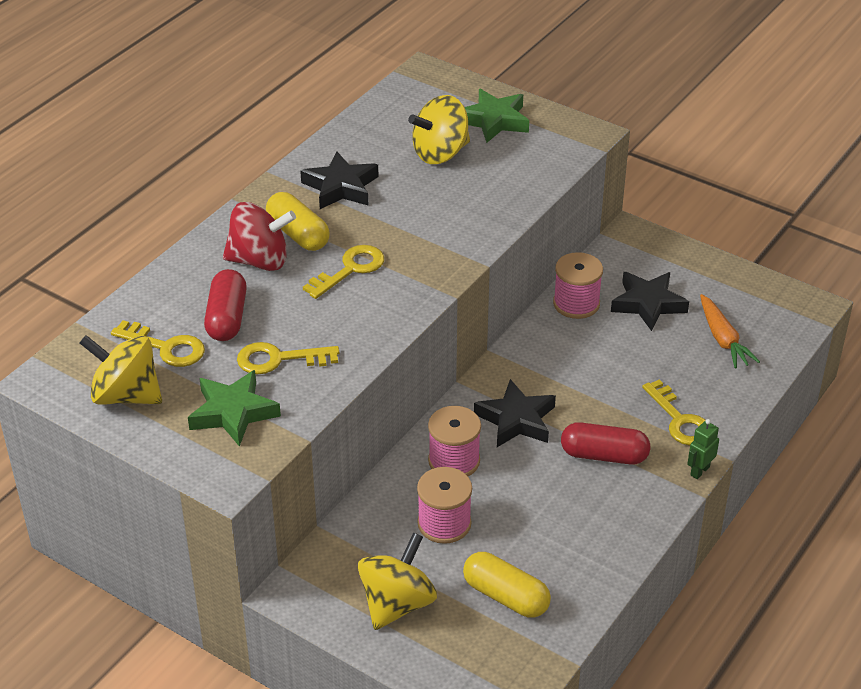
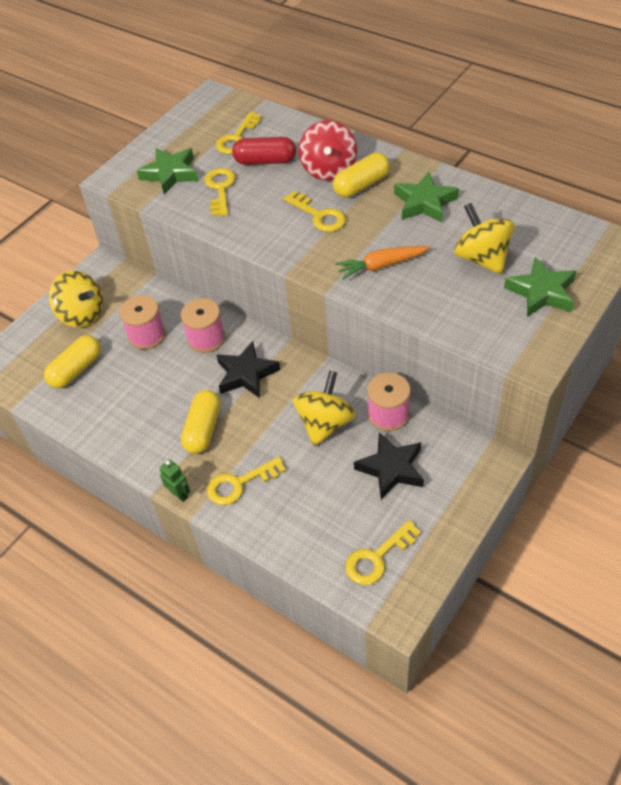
camera: 95 degrees right, 10 degrees up
yellow spinning top [80,335,162,405] -> yellow spinning top moved to [293,370,356,446]
black star [300,152,378,209] -> green star [394,172,459,223]
red capsule [561,422,650,465] -> yellow capsule [181,390,221,454]
orange carrot [700,294,760,369] -> orange carrot moved to [335,246,430,279]
none -> yellow key [345,520,421,585]

